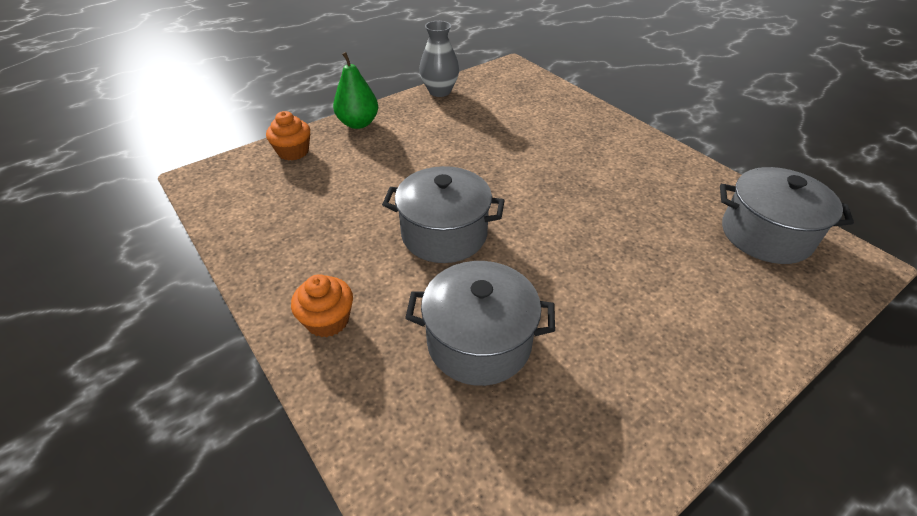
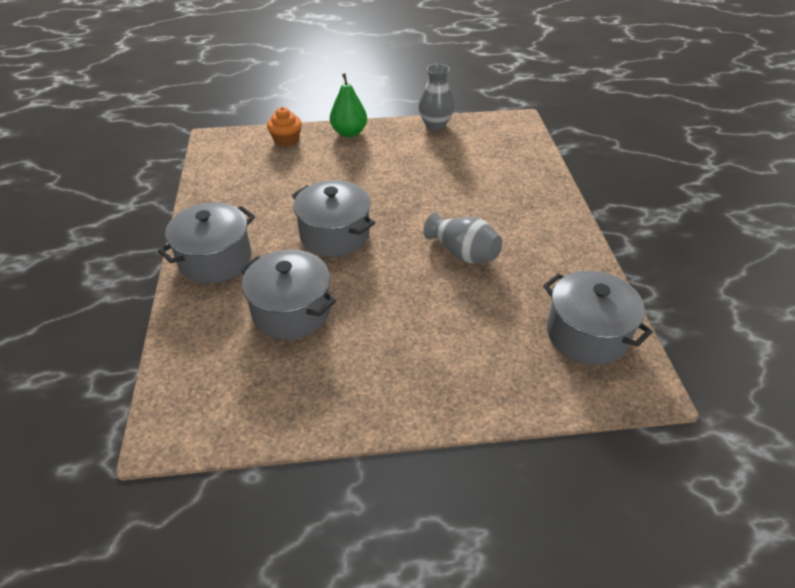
camera: 30 degrees right, 0 degrees up
orange cupcake [291,274,353,337] -> grey pot [158,202,255,283]
none -> grey vase [423,213,502,263]

